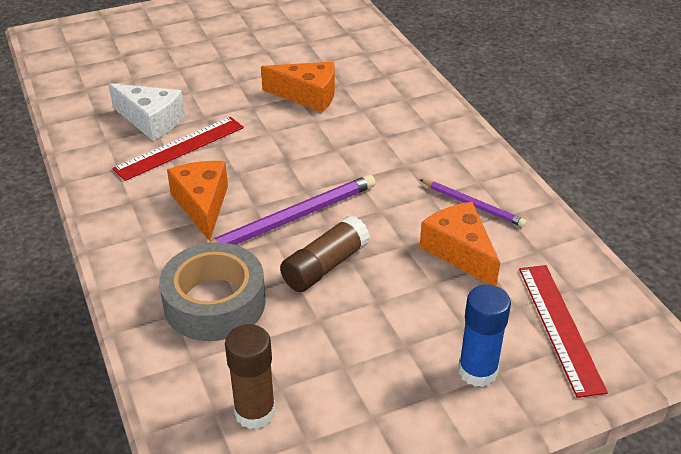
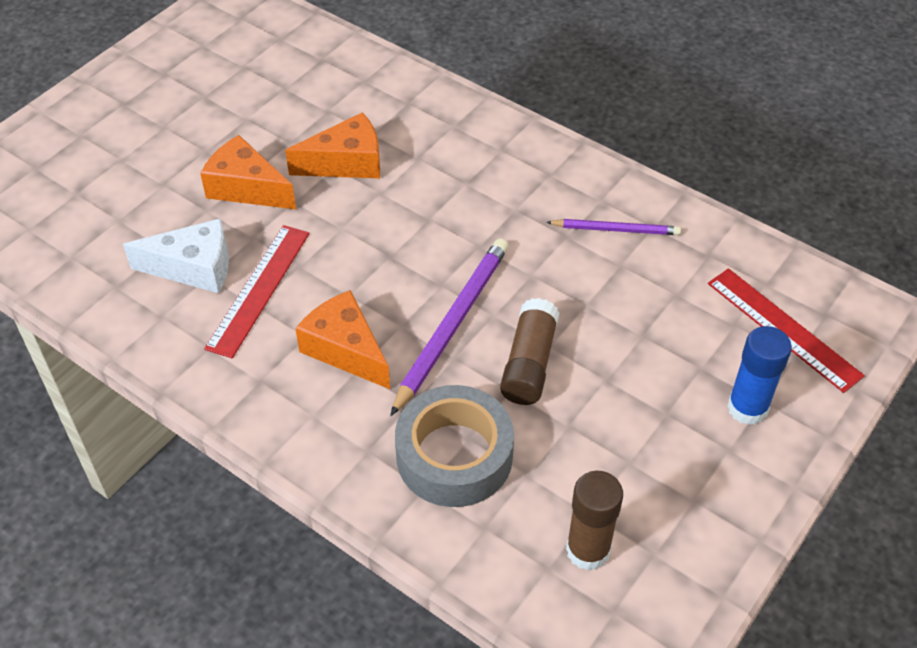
camera: 30 degrees left, 10 degrees up
orange cheese [420,202,500,286] -> orange cheese moved to [200,135,296,209]

